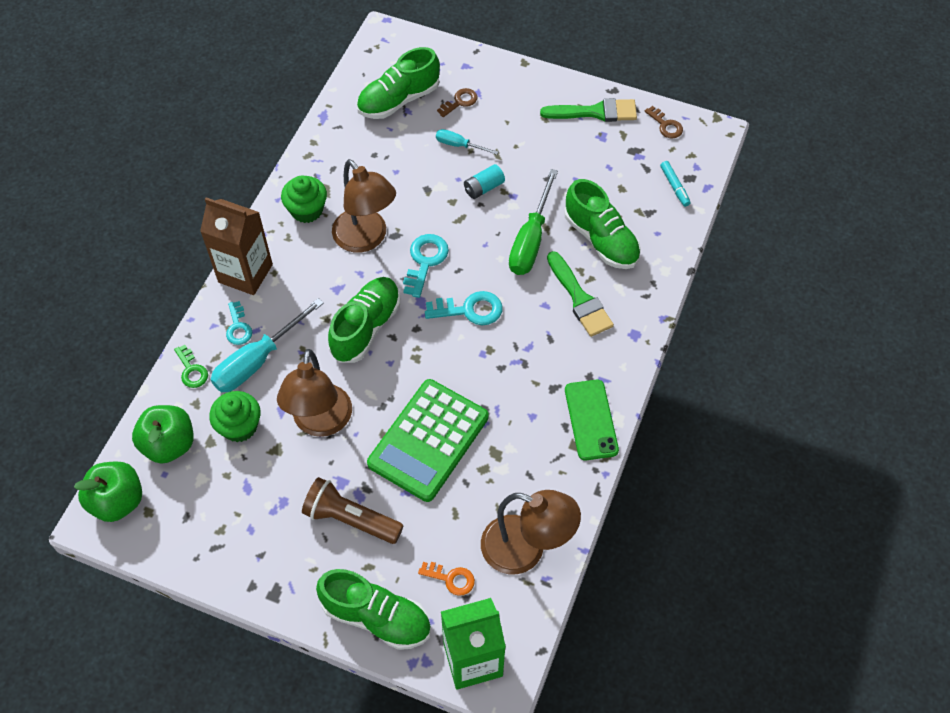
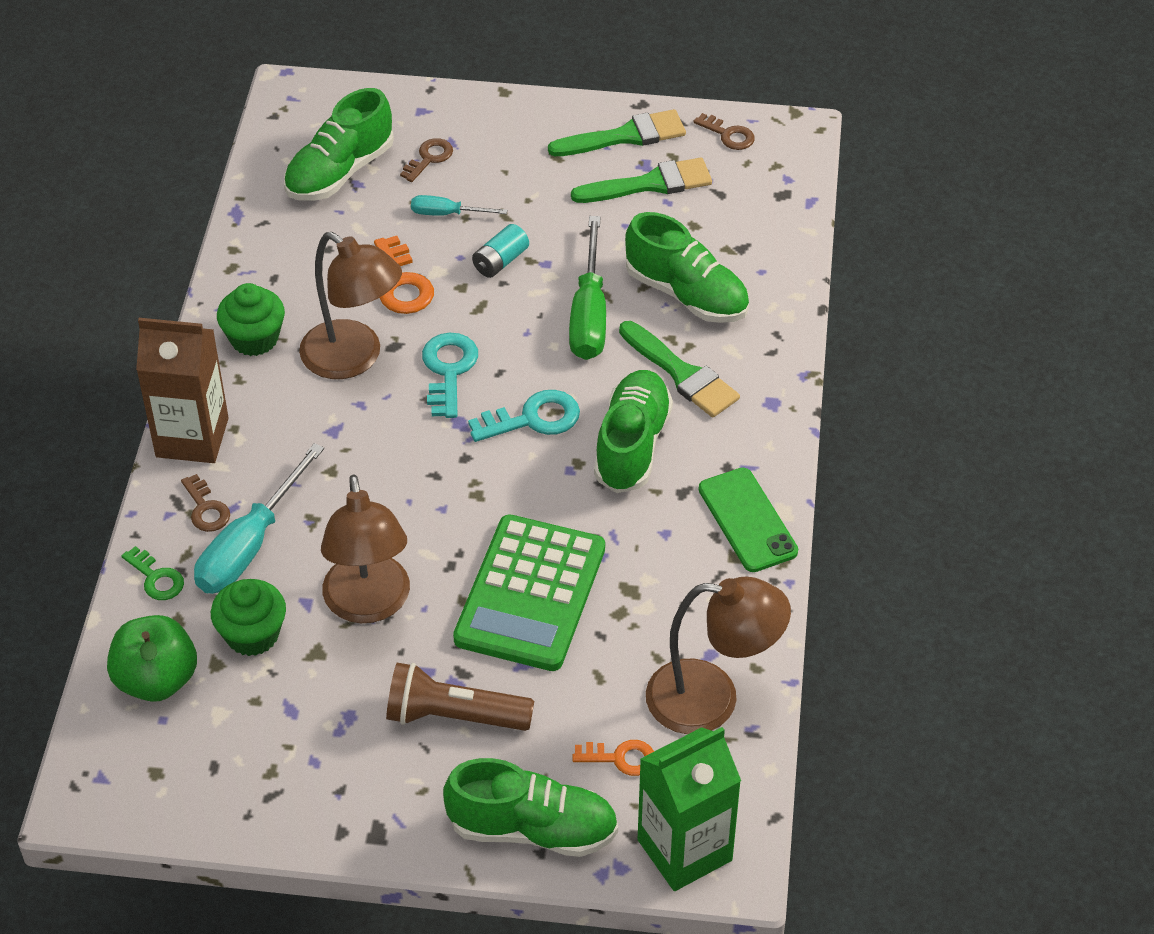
camera: 15 degrees left, 10 degrees down
green apple [74,462,142,522] -> none
turquoise key [226,301,252,345] -> brown key [181,474,230,532]
green shoe [328,277,400,363] -> green shoe moved to [594,370,673,493]
turquoise marker [660,161,691,207] -> none
none -> orange key [374,236,434,314]
none -> green brush [571,158,712,203]

